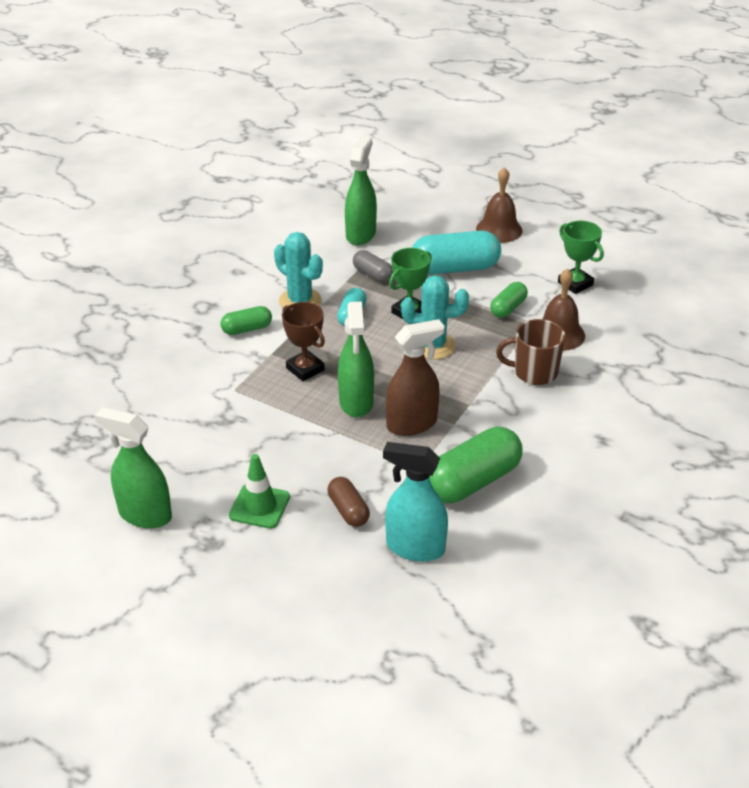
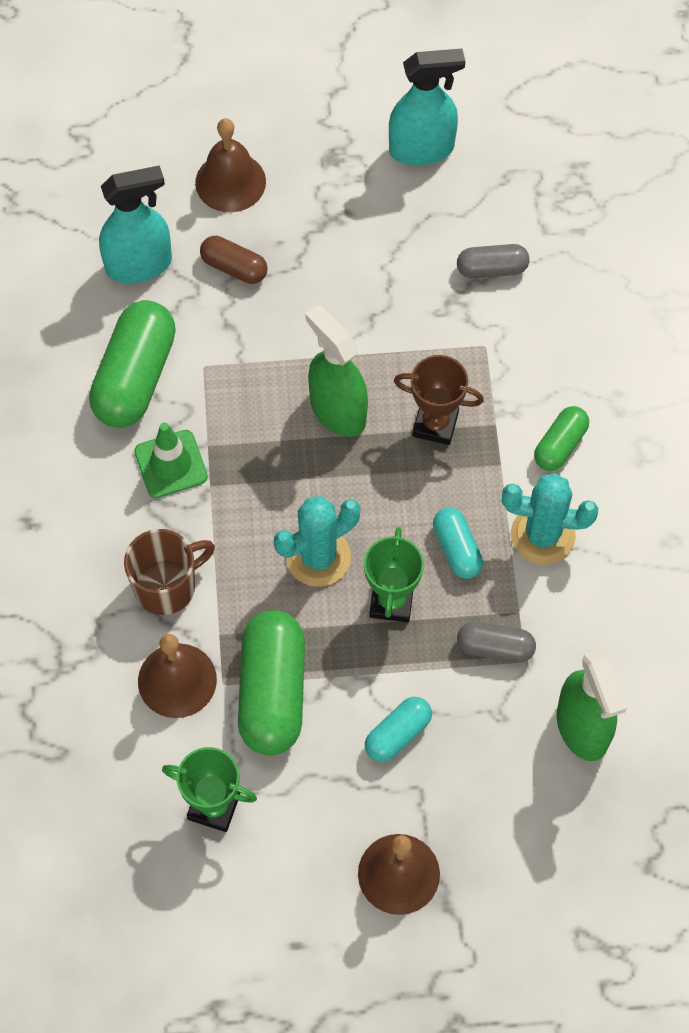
camera: 145 degrees right, 25 degrees up
green spray bottle [94,407,172,529] -> turquoise spray bottle [389,48,465,166]
green traffic cone [229,454,290,529] -> green traffic cone moved to [134,422,208,498]
brown spray bottle [386,319,445,436] -> none
turquoise capsule [412,231,501,274] -> turquoise capsule [365,697,432,762], size x0.54
green capsule [490,282,528,318] -> green capsule [238,610,305,755], size x1.86
none -> brown bell [195,118,266,212]
none -> grey capsule [457,244,530,279]

